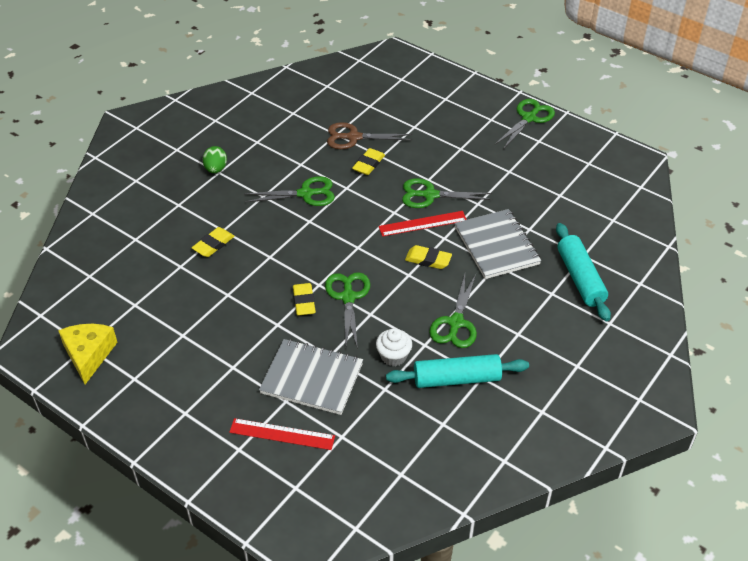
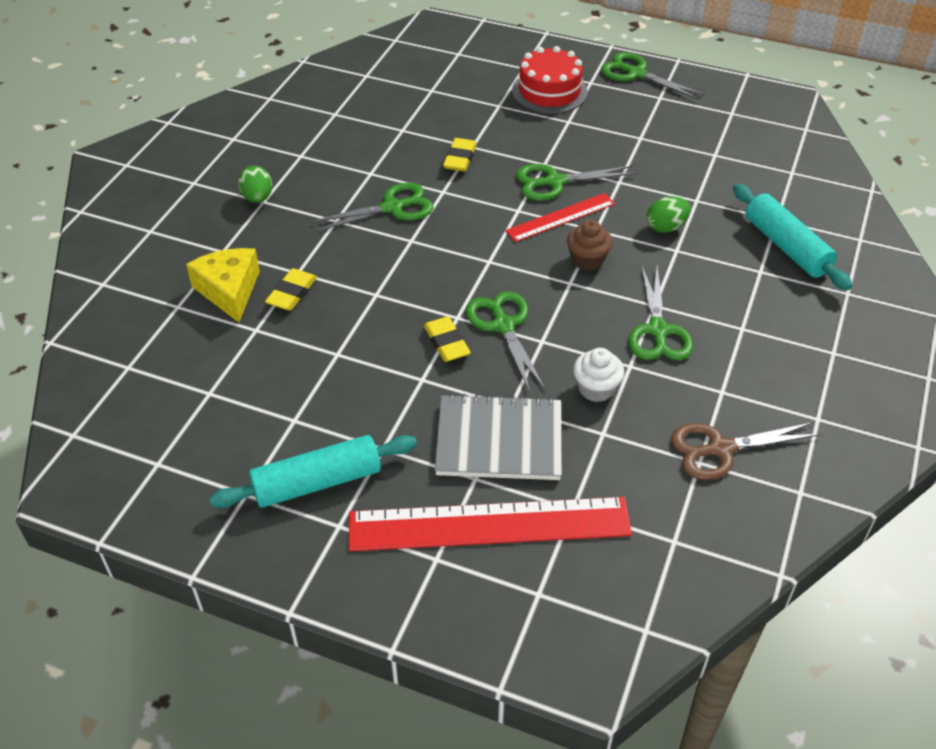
camera: 15 degrees left, 0 degrees up
yellow cheese [58,324,118,384] -> yellow cheese moved to [186,248,260,323]
red ruler [229,418,335,450] -> red ruler [349,497,632,552], size x1.84
brown scissors [327,122,412,149] -> brown scissors moved to [671,422,821,480]
turquoise rolling pin [386,354,529,388] -> turquoise rolling pin moved to [209,435,417,508]
yellow eraser [405,245,452,269] -> brown cupcake [567,220,612,271]
grey notebook [454,209,541,279] -> green egg [647,197,691,233]
green scissors [495,99,555,149] -> green scissors turned 75 degrees counterclockwise [601,52,705,100]
none -> red cake [512,46,588,114]

